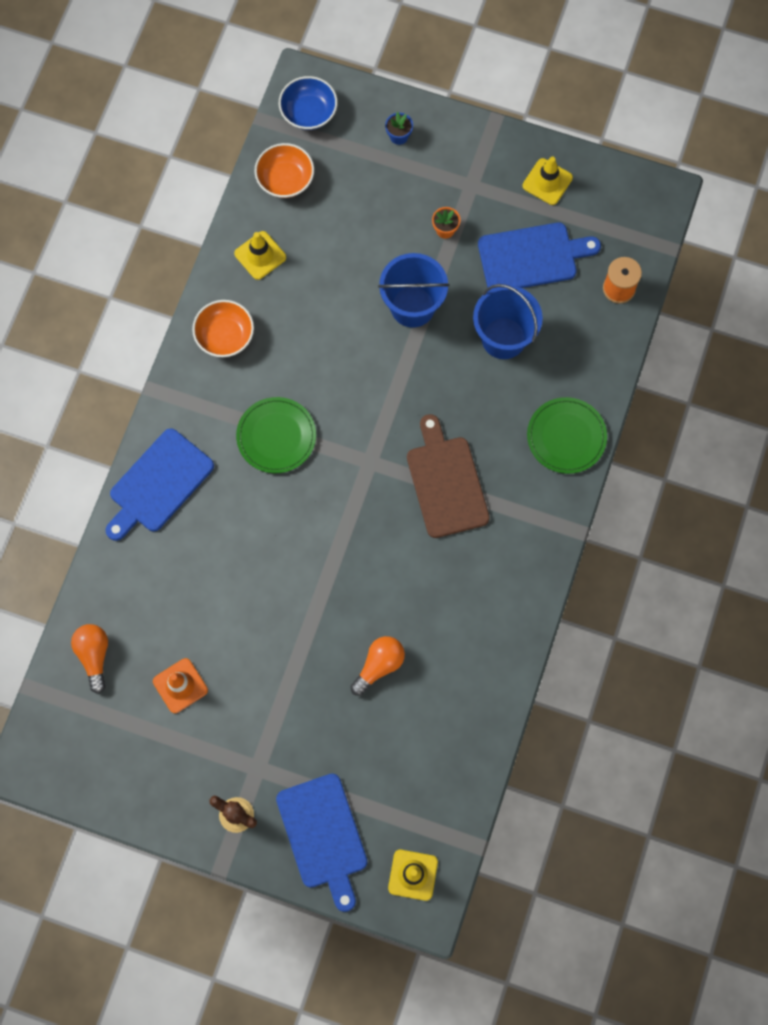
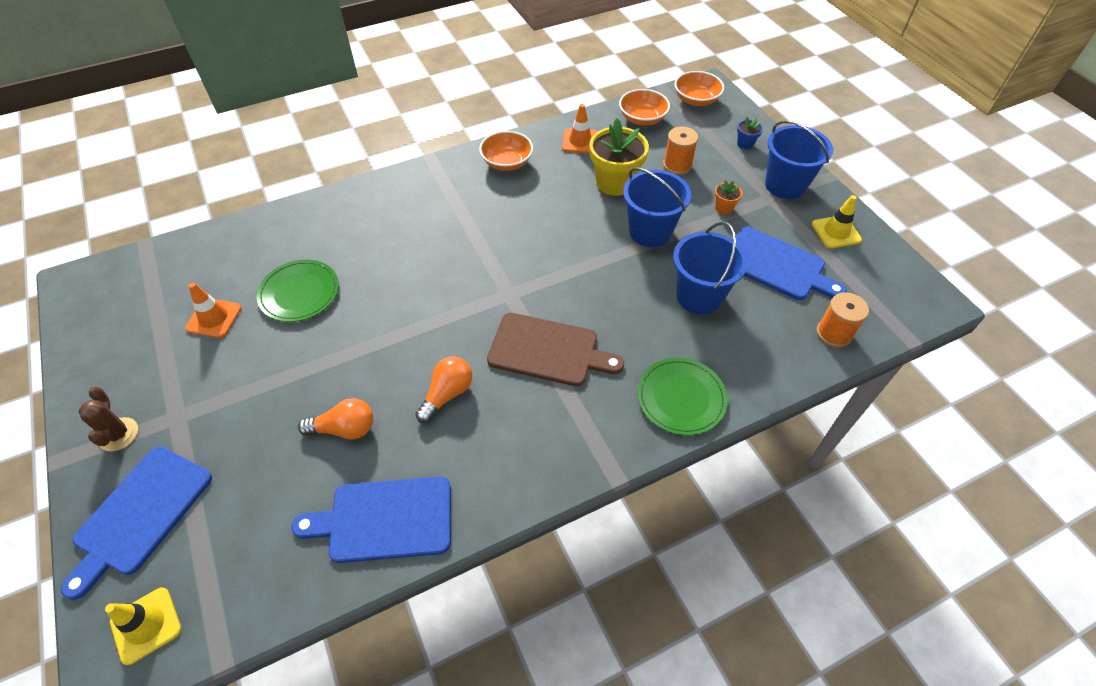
camera: 45 degrees right, 20 degrees down
orange light bulb [71,624,108,694] -> orange light bulb moved to [415,356,472,423]
blue cutting board [105,428,214,541] -> blue cutting board moved to [291,476,451,563]
yellow traffic cone [234,231,286,280] -> orange traffic cone [562,104,598,154]
green plate [236,397,316,473] -> green plate moved to [257,260,339,322]
blue bowl [279,76,338,130] -> orange bowl [674,71,724,106]
brown cutting board [407,414,490,538] -> brown cutting board turned 75 degrees clockwise [487,313,624,386]
none -> yellow flower pot [589,118,649,196]
none -> orange spool [663,126,698,175]
none -> blue bucket [765,120,833,199]

